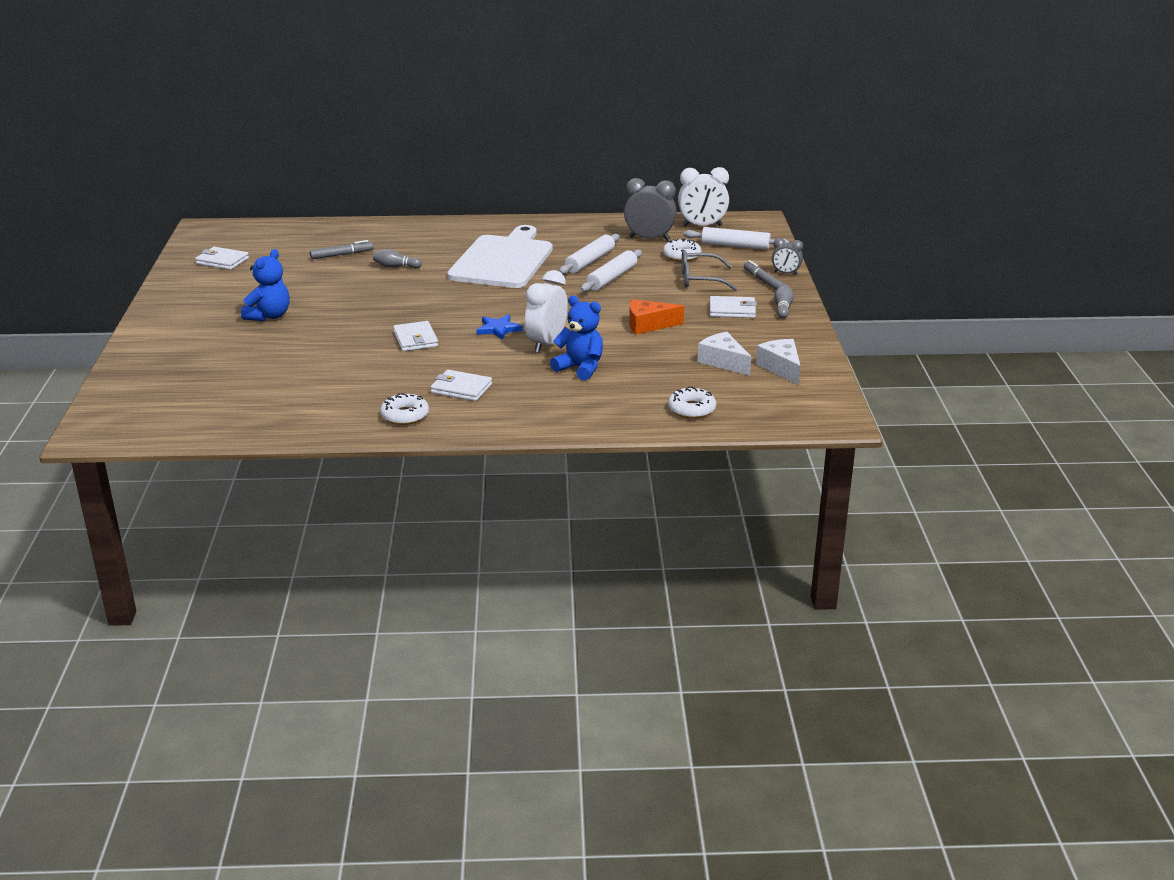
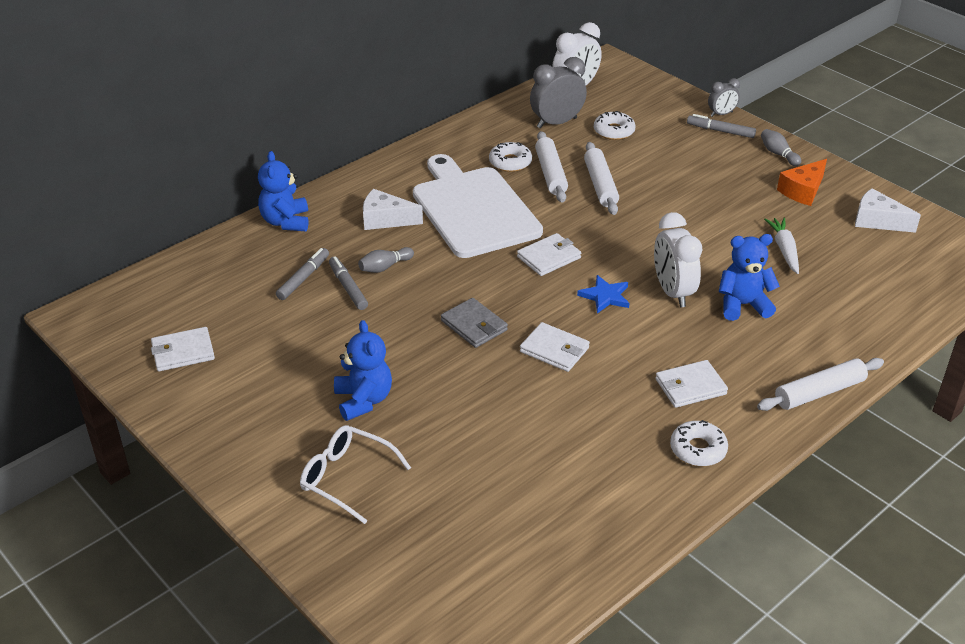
camera: 40 degrees left, 10 degrees up
orange cheese [629,299,684,335] -> orange cheese moved to [777,159,827,206]
white donut [668,387,716,419] -> white donut moved to [489,142,532,172]
grey glasses [682,250,738,291] -> none
white rolling pin [683,227,789,250] -> white rolling pin moved to [757,358,884,411]
white cheese [698,332,751,376] -> white cheese moved to [363,189,423,230]
white wallet [710,296,757,318] -> white wallet moved to [517,233,581,276]
none -> blue teddy bear [258,151,308,231]
none -> white glasses [300,425,411,524]
none -> grey marker [329,256,368,310]
none -> grey wallet [441,298,508,348]
none -> white carrot [764,218,799,274]

